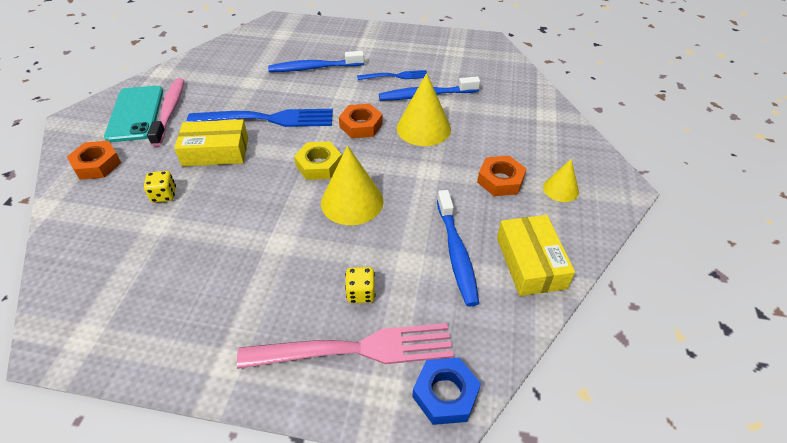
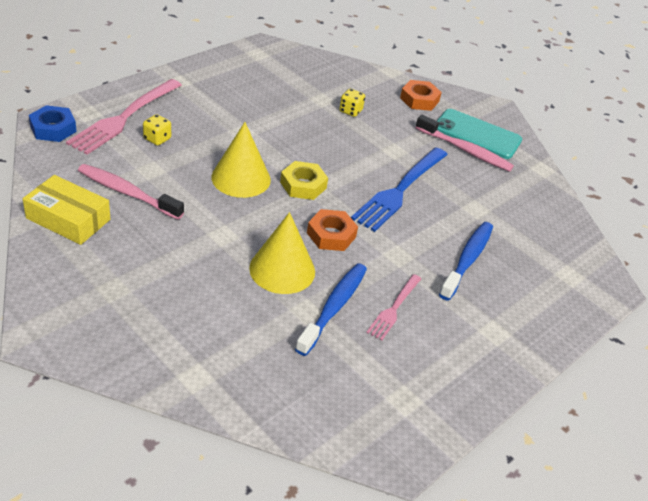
camera: 120 degrees right, 5 degrees down
yellow box [174,120,248,166] -> none
blue fork [357,70,427,80] -> pink fork [366,274,421,340]
blue toothbrush [437,190,479,307] -> pink toothbrush [78,164,184,220]
orange nut [477,156,527,196] -> none
yellow cone [543,159,579,202] -> none

